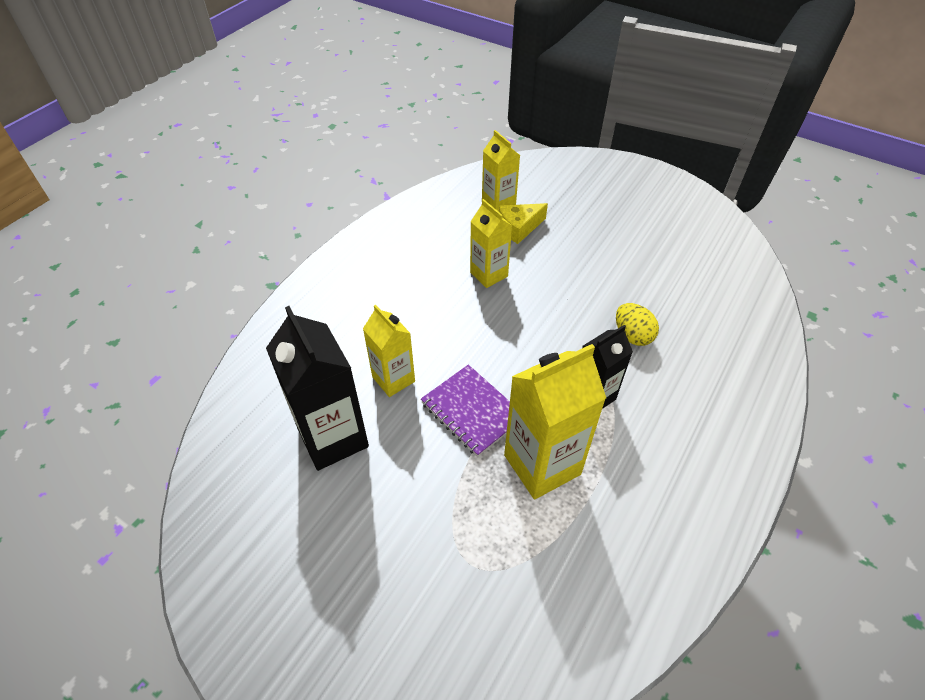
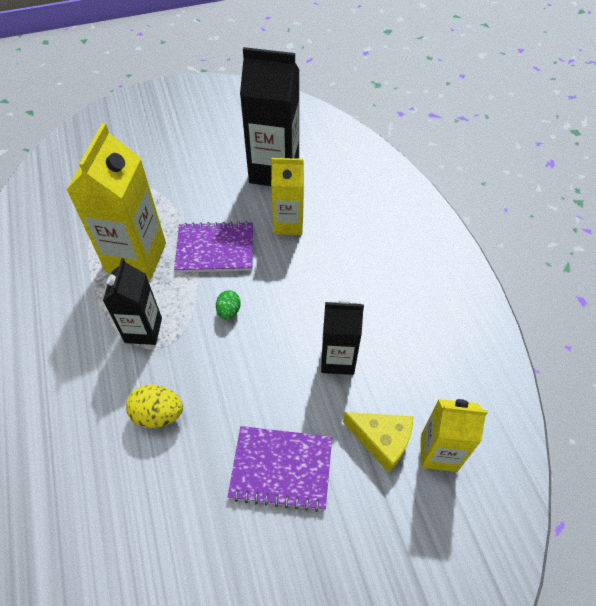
camera: 130 degrees right, 5 degrees up
yellow carton [470,199,512,288] -> black carton [321,300,364,375]
yellow cheese [499,203,548,244] -> yellow cheese turned 105 degrees clockwise [343,412,413,473]
none -> green egg [216,290,241,320]
none -> purple notebook [228,426,332,512]

